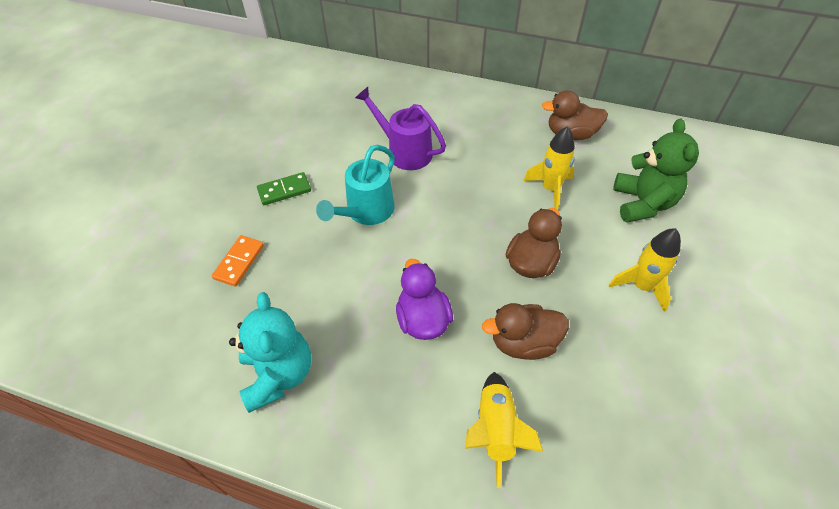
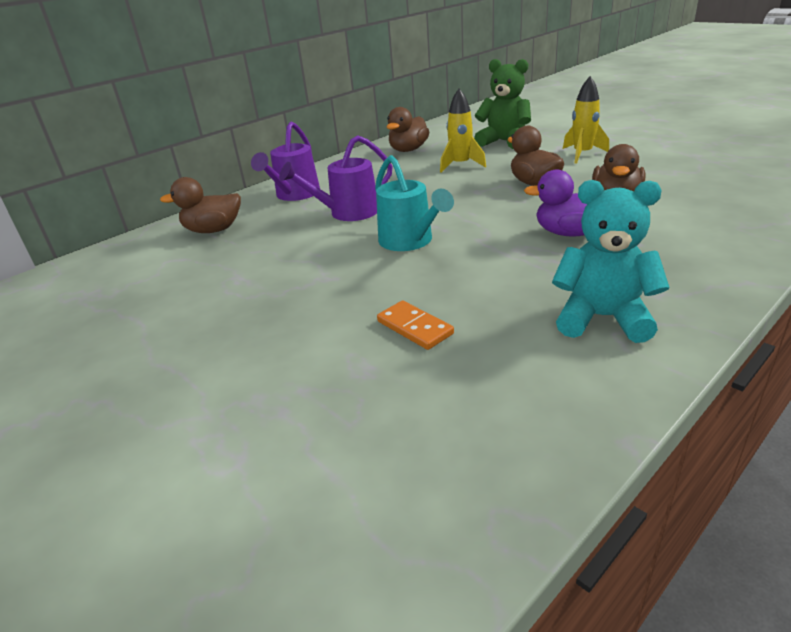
camera: 60 degrees left, 20 degrees down
green domino [257,172,311,205] -> none
yellow rocket [465,372,543,488] -> none
none -> brown duck [160,177,241,233]
none -> purple watering can [251,122,320,201]

